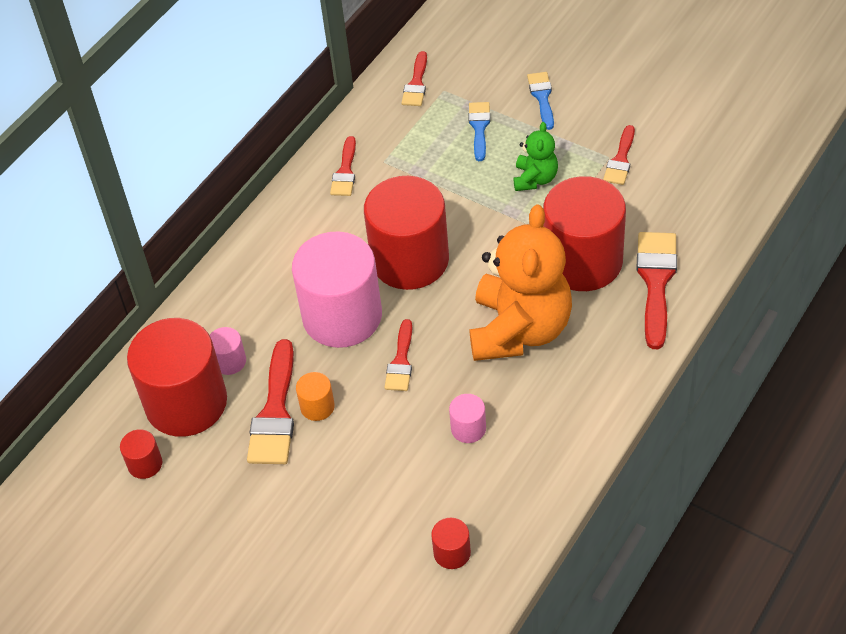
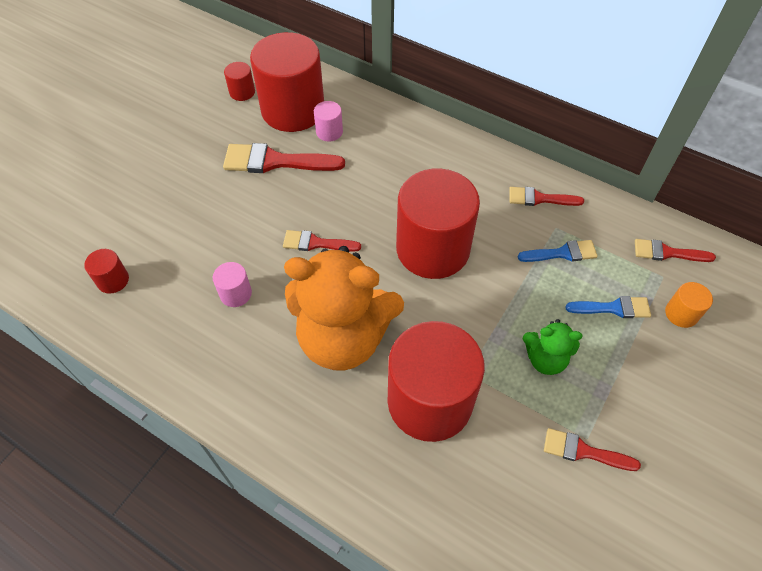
camera: 85 degrees right, 5 degrees up
pink cylinder [292,231,382,348] -> none
orange cylinder [296,372,335,421] -> orange cylinder moved to [665,282,713,328]
blue brush [527,72,554,130] -> blue brush moved to [518,240,598,262]
red brush [637,232,677,349] -> none

